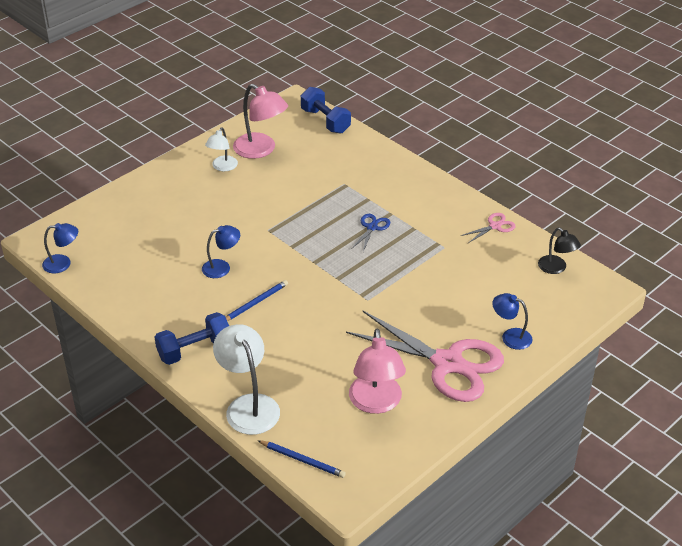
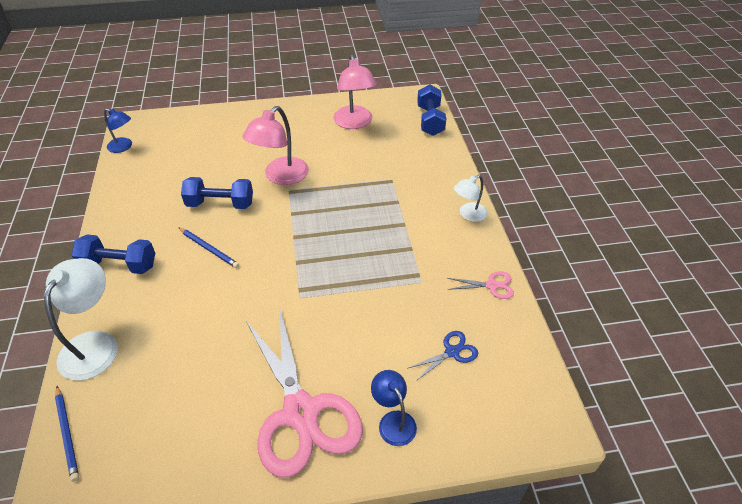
camera: 35 degrees right, 5 degrees up
blue lamp [202,225,240,278] -> blue dumbbell [181,177,253,209]
white lamp [205,127,238,171] -> white lamp moved to [454,175,487,222]
blue pencil [226,280,288,321] -> blue pencil turned 45 degrees clockwise [178,227,239,268]
pink lamp [349,328,406,414] -> pink lamp moved to [242,106,309,185]
blue scissors [352,214,390,252] -> blue scissors moved to [407,331,478,381]
black lamp [538,227,581,274] -> none

